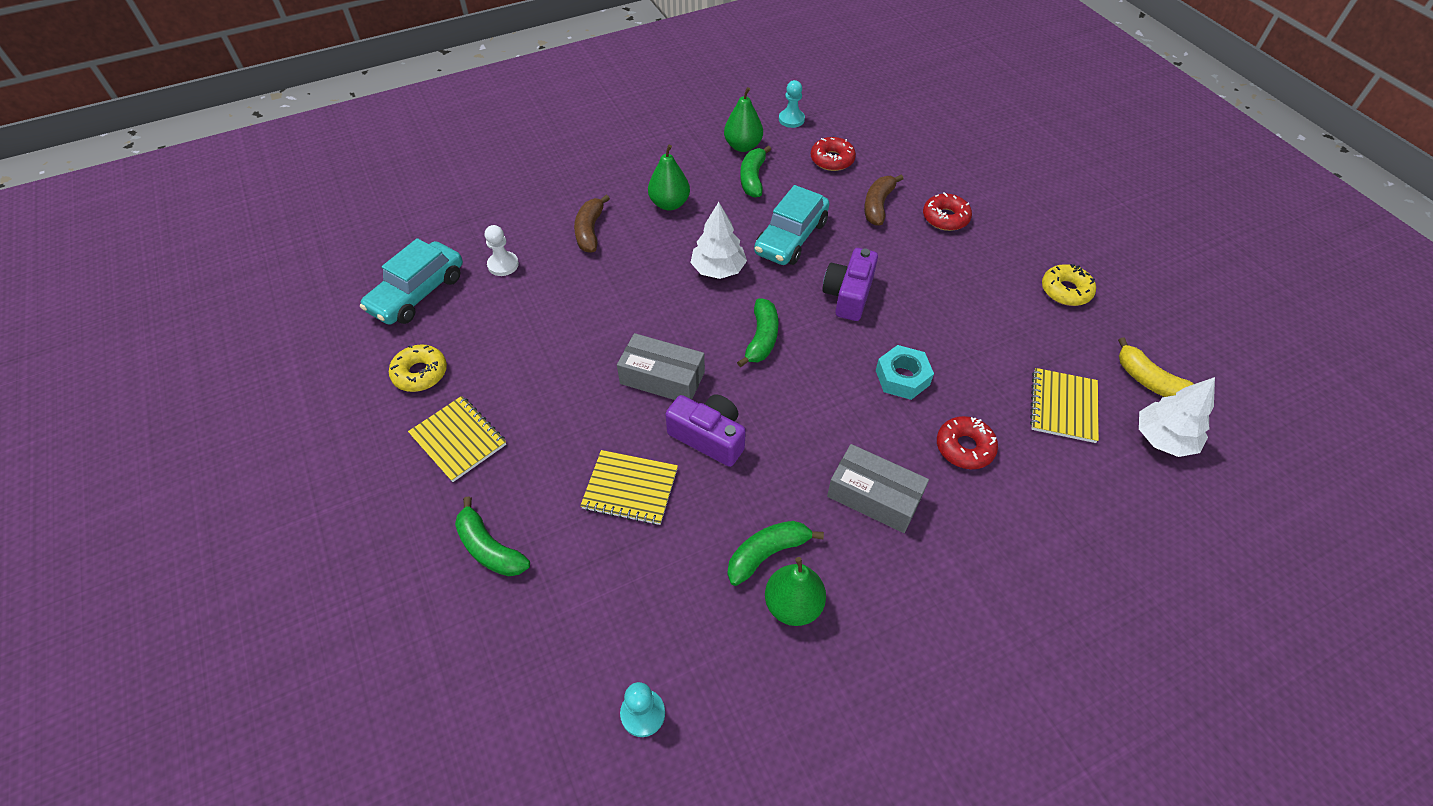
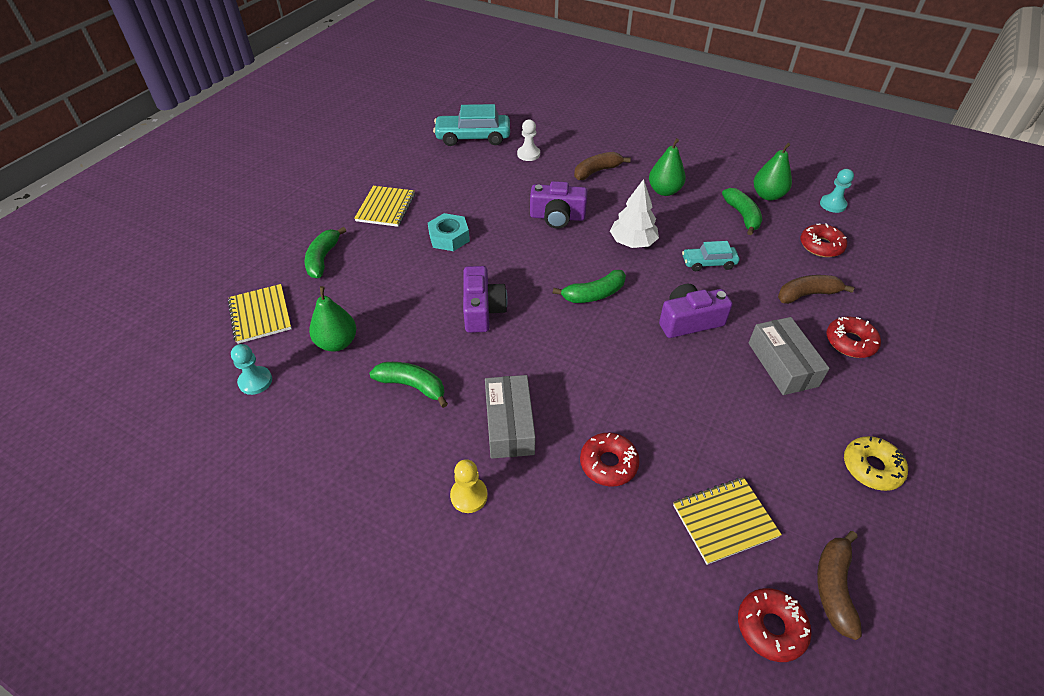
camera: 55 degrees right, 5 degrees down
yellow donut [389,344,447,392] -> none
yellow notebook [580,450,678,525] -> yellow notebook moved to [228,284,292,344]
grey box [617,333,705,400] -> grey box moved to [748,317,830,395]
green banana [740,146,771,198] -> green banana turned 105 degrees clockwise [722,188,762,235]
turquoise car [754,185,830,265] -> turquoise car [682,241,739,271], size x0.59
green pear [765,557,826,626] -> green pear moved to [309,286,357,351]
turquoise nut [876,345,934,400] -> turquoise nut moved to [428,213,470,251]
yellow banana [1118,337,1194,397] -> brown banana [817,531,862,640]
white tree [1139,377,1215,457] -> red donut [738,588,811,662]
none -> yellow pawn [450,459,488,513]
none -> purple camera [530,181,588,229]

